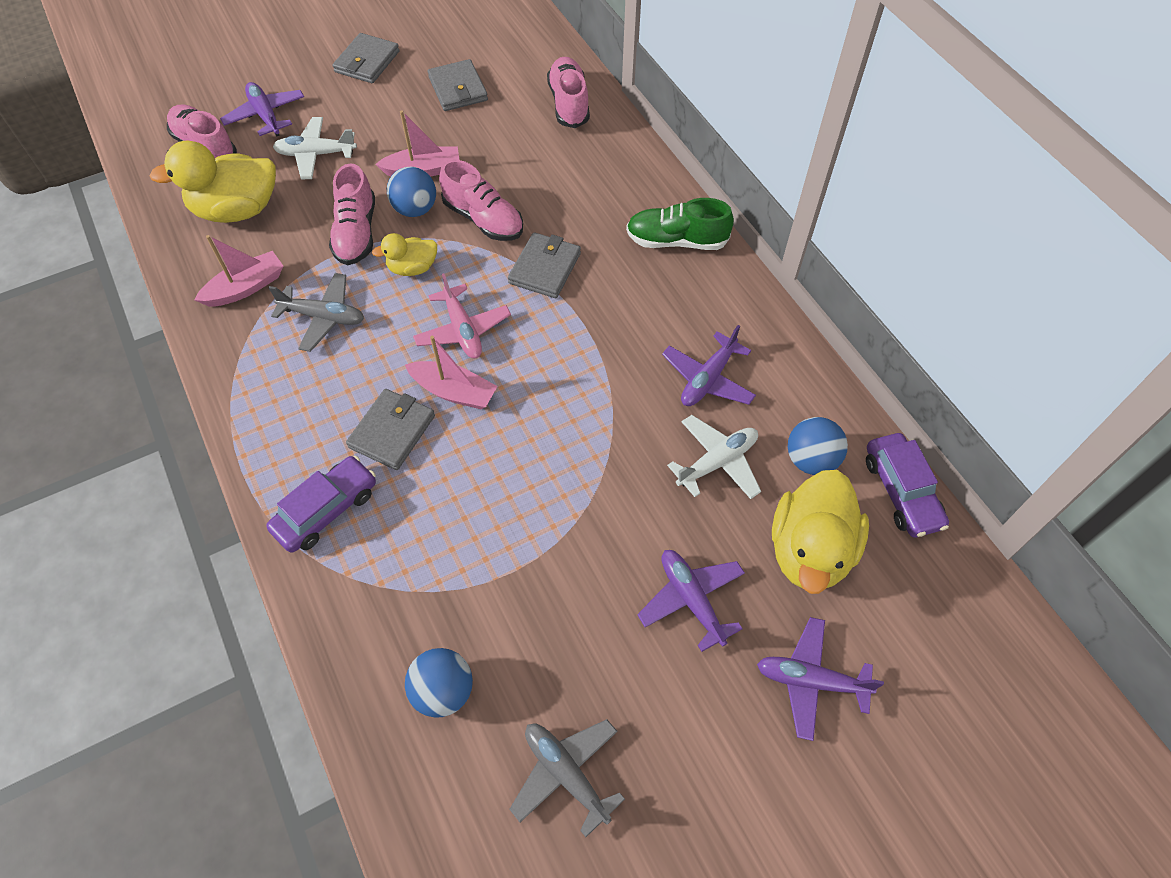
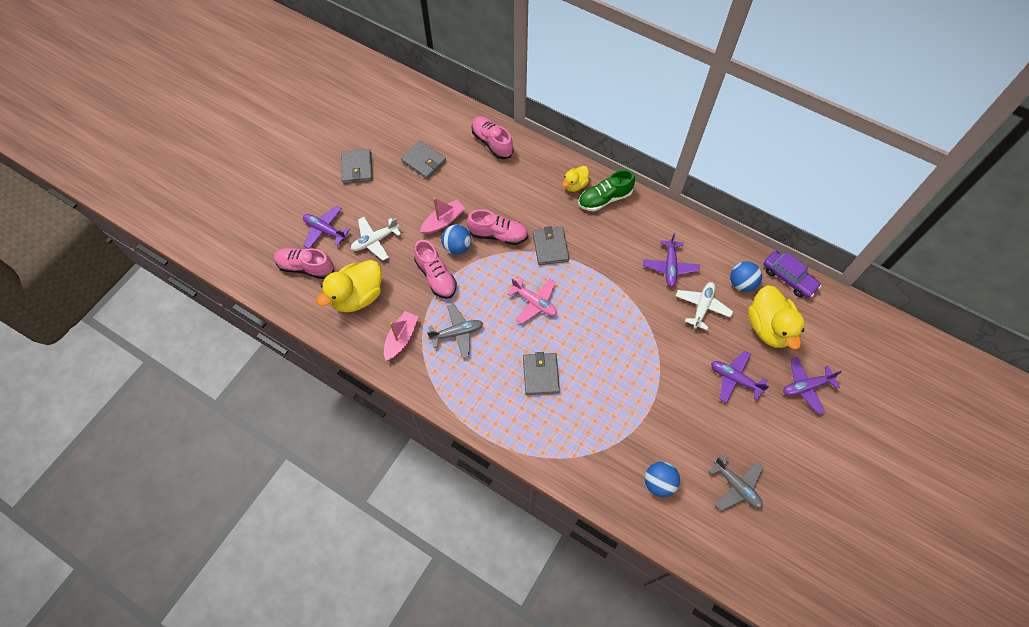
camera: 30 degrees left, 5 degrees up
purple car [266,456,376,553] -> none
yellow duck [372,233,437,276] -> yellow duck moved to [563,166,589,192]
pink boat [405,336,498,409] -> none
grey plane [509,719,625,837] -> grey plane turned 150 degrees counterclockwise [708,454,763,511]

